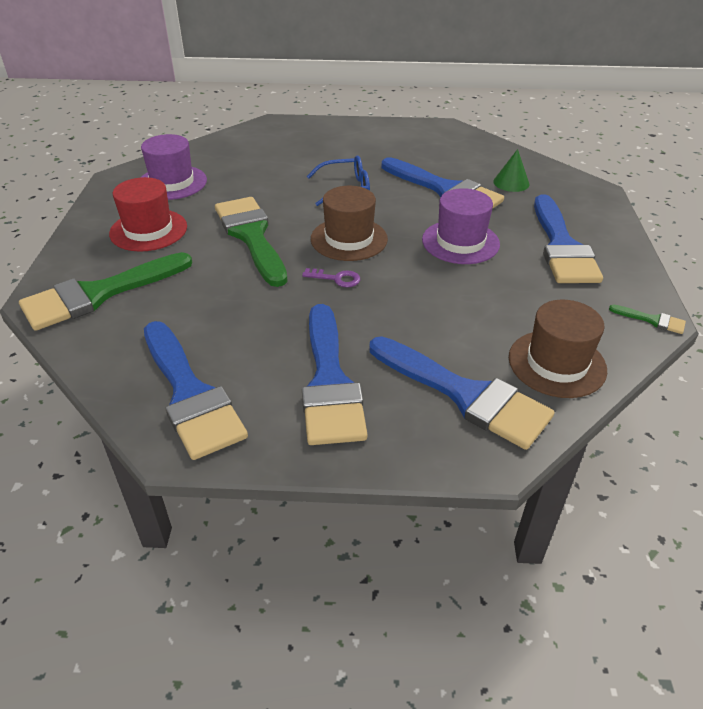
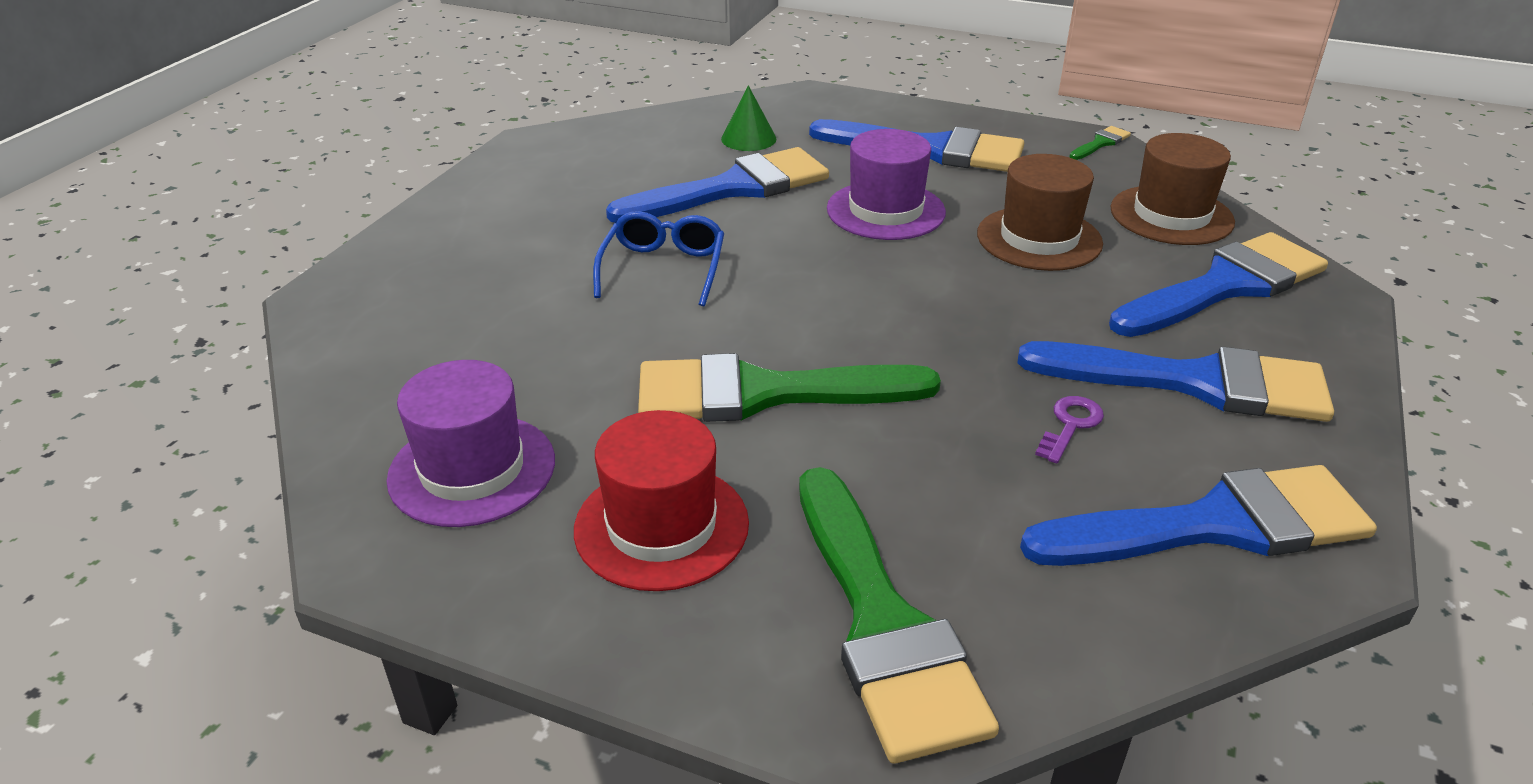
camera: 70 degrees left, 5 degrees down
purple key [302,268,360,287] -> purple key moved to [1035,396,1104,463]
brown hat [311,186,388,261] -> brown hat moved to [977,154,1103,271]

